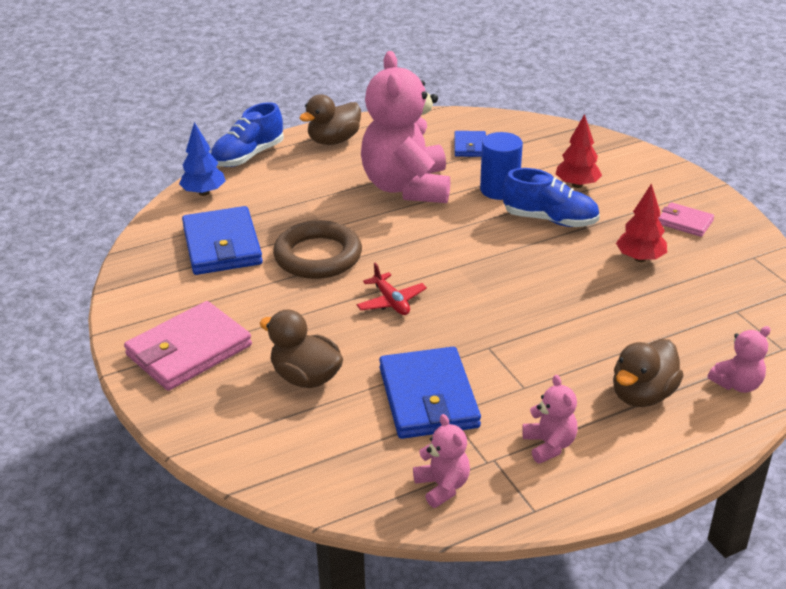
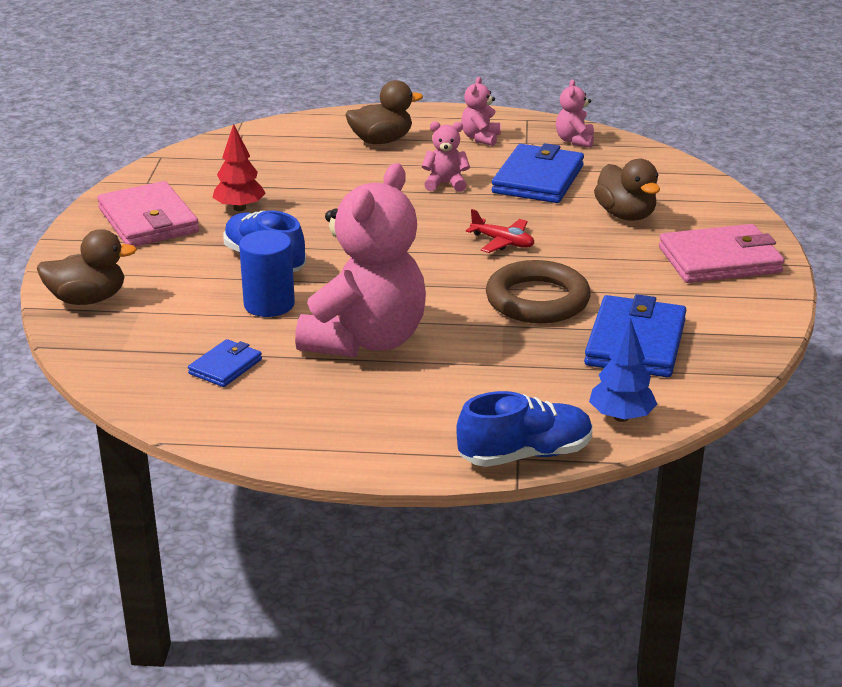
camera: 150 degrees left, 5 degrees down
brown duck [299,95,361,145] -> brown duck moved to [37,229,137,305]
red plane [357,263,427,315] -> red plane turned 120 degrees clockwise [466,209,534,253]
red tree [556,114,602,188] -> none
pink wallet [658,202,714,237] -> pink wallet [97,181,199,247], size x1.89
pink teddy bear [708,326,771,393] -> pink teddy bear moved to [422,122,470,192]

